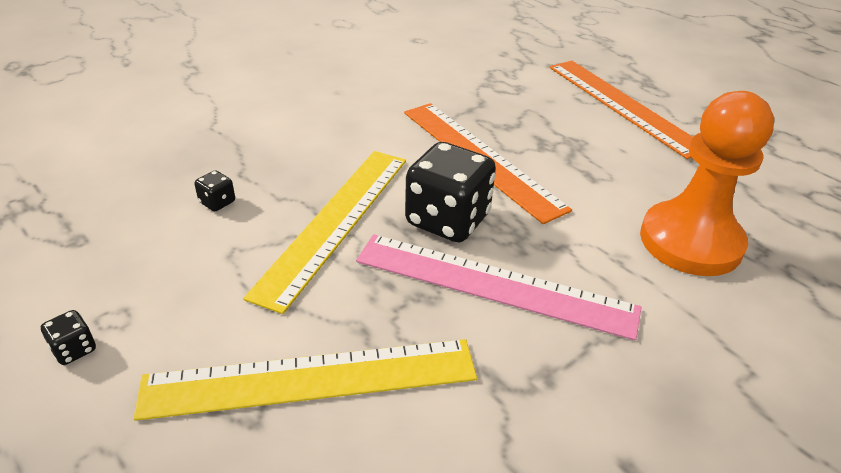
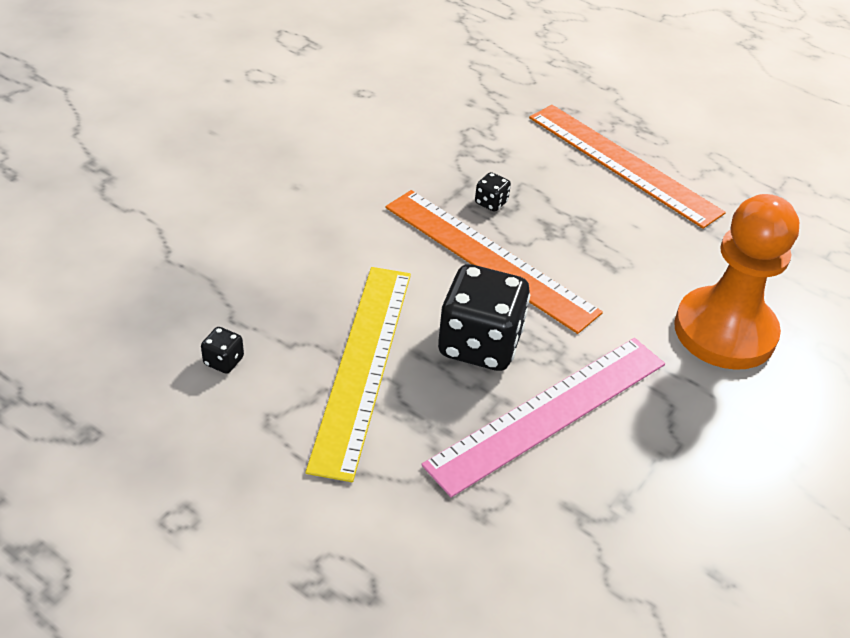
camera: 15 degrees left, 5 degrees up
black dice [41,310,96,365] -> black dice moved to [475,172,511,212]
yellow ruler [134,339,477,421] -> none
pink ruler [356,234,642,340] -> pink ruler turned 45 degrees counterclockwise [421,338,665,497]

